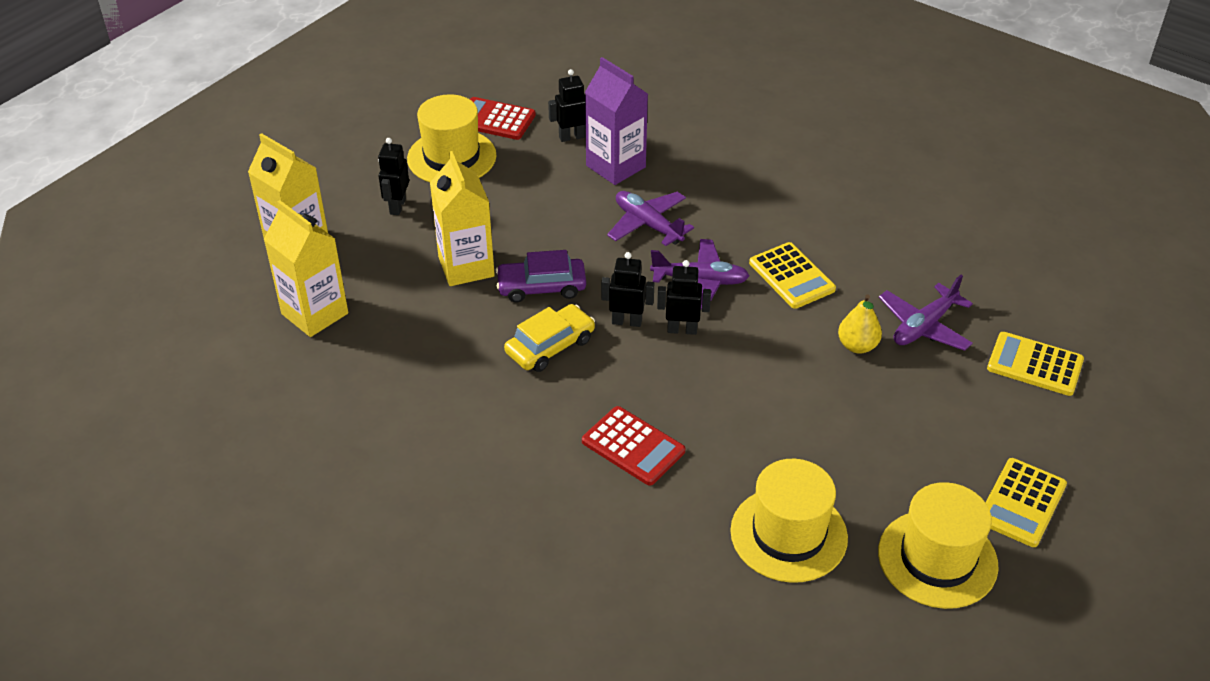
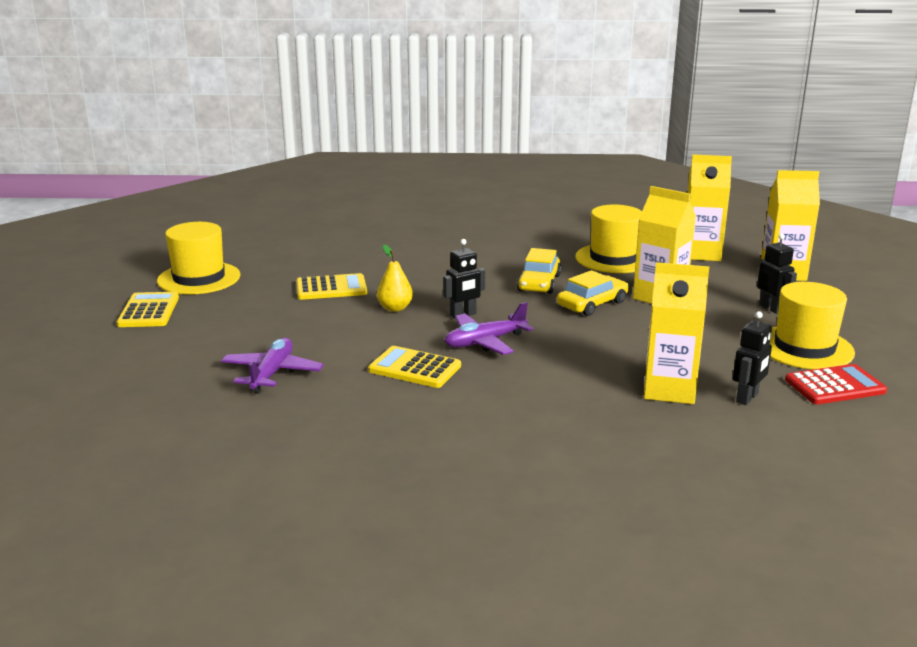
camera: 145 degrees right, 20 degrees down
purple car [496,250,586,302] -> yellow car [557,270,629,316]
red calculator [582,406,685,486] -> none
purple carton [585,57,648,185] -> yellow carton [644,262,709,404]
black robot [601,252,654,327] -> none
purple plane [607,191,694,246] -> none
yellow hat [730,459,848,583] -> yellow hat moved to [575,204,642,273]
yellow pear [838,294,882,354] -> yellow pear moved to [377,245,413,312]
yellow calculator [987,332,1084,396] -> yellow calculator moved to [296,273,367,300]

